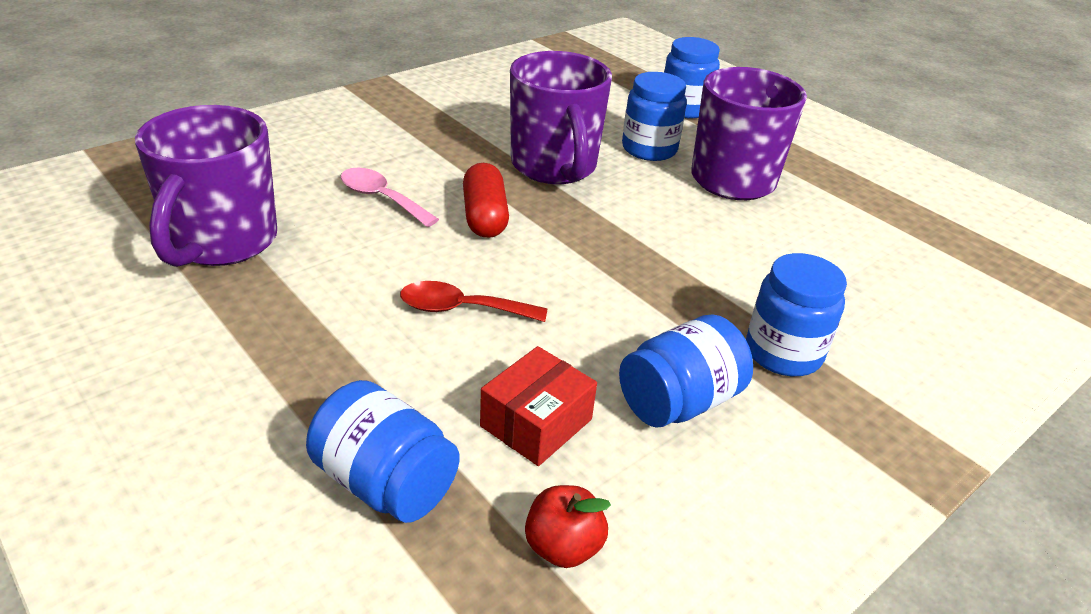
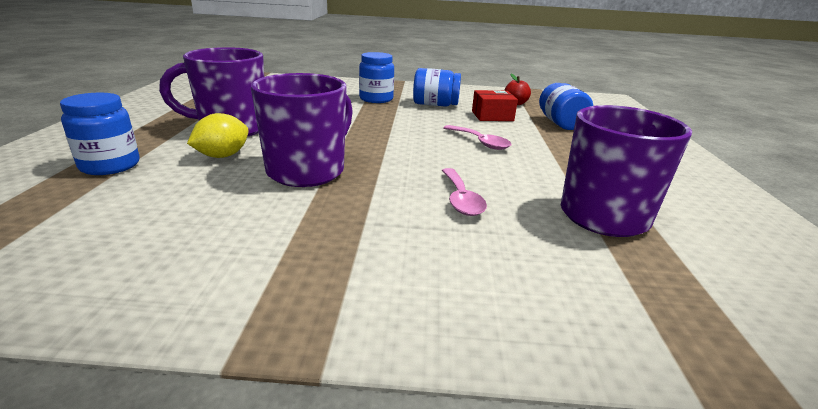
camera: 135 degrees left, 10 degrees down
red spoon [400,281,547,322] -> pink spoon [443,125,512,150]
red capsule [463,163,509,238] -> none
blue jar [622,72,687,161] -> yellow lemon [187,113,249,158]

